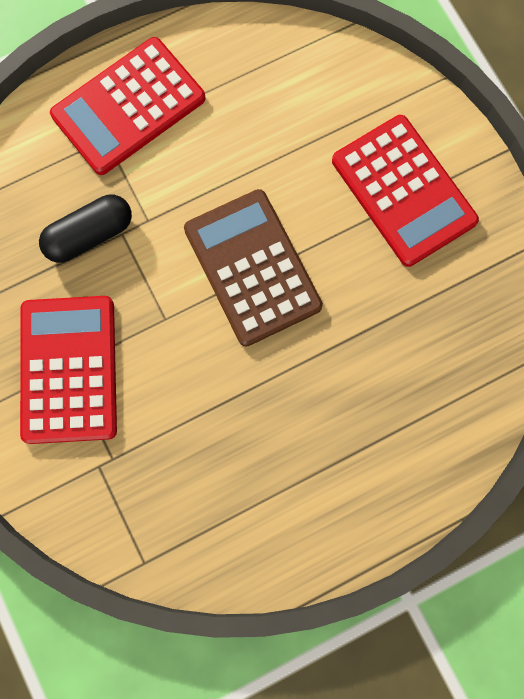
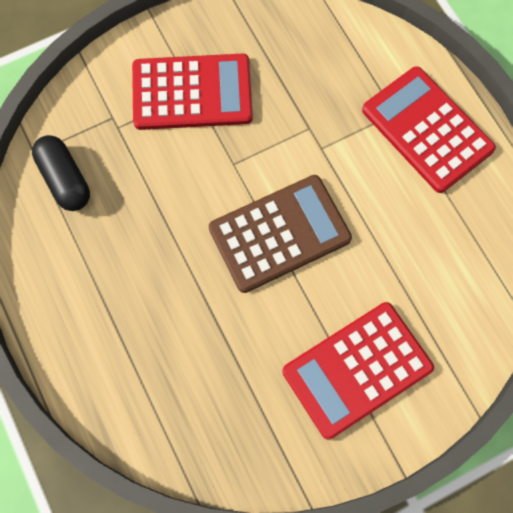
camera: 90 degrees right, 5 degrees down
black capsule [39,195,132,263] -> black capsule moved to [32,135,90,211]

